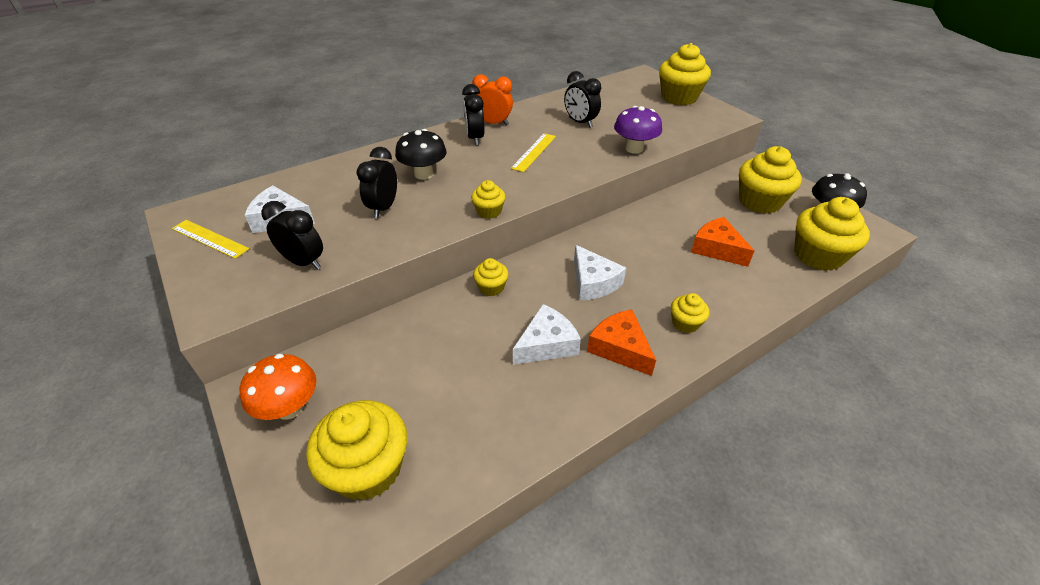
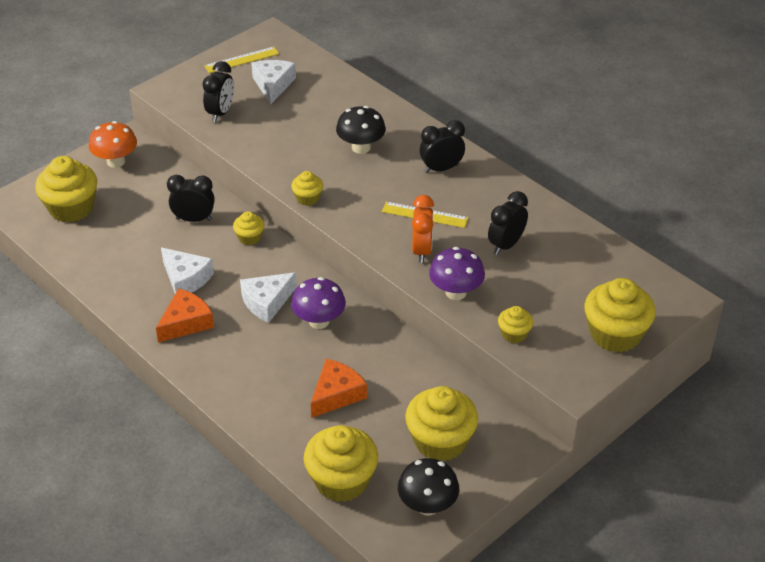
camera: 80 degrees right, 0 degrees up
yellow ruler [172,220,249,259] -> yellow ruler turned 45 degrees clockwise [204,47,279,73]
black clock [356,147,397,218] -> black clock moved to [167,175,215,222]
orange clock [472,74,513,126] -> orange clock moved to [412,195,434,263]
yellow cupcake [671,293,709,333] -> yellow cupcake moved to [498,306,533,343]
none -> purple mushroom [291,277,346,329]

